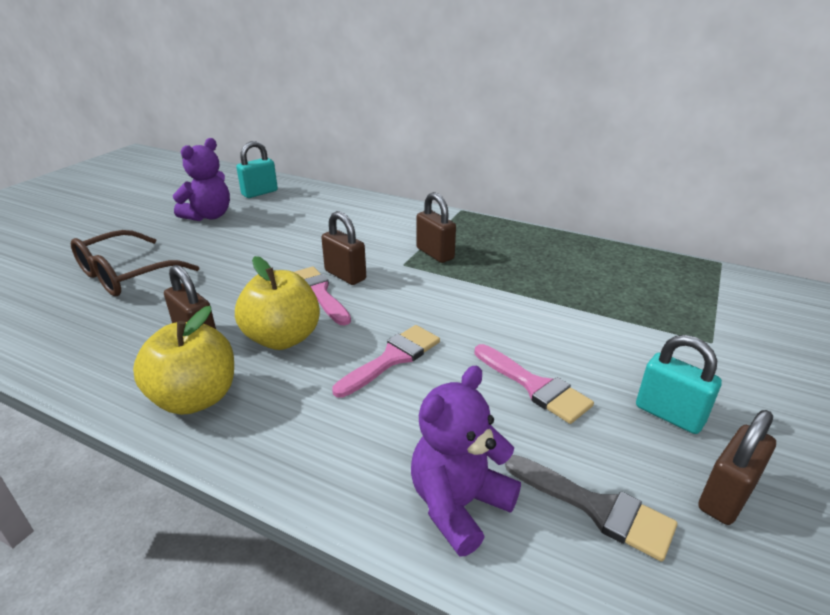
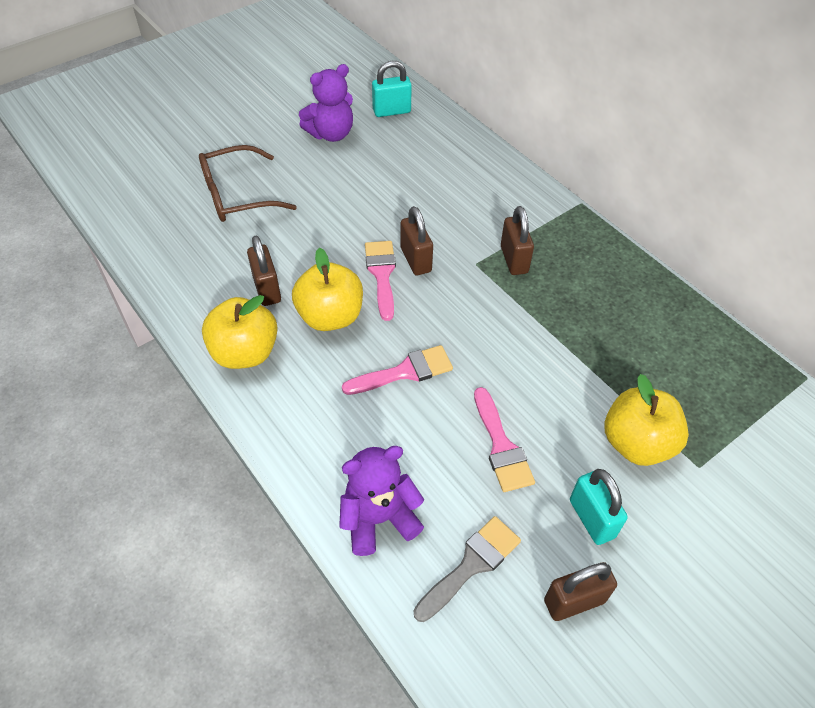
camera: 25 degrees right, 20 degrees up
grey brush [505,455,677,562] -> grey brush turned 105 degrees counterclockwise [414,516,521,622]
none -> yellow apple [605,374,689,466]

